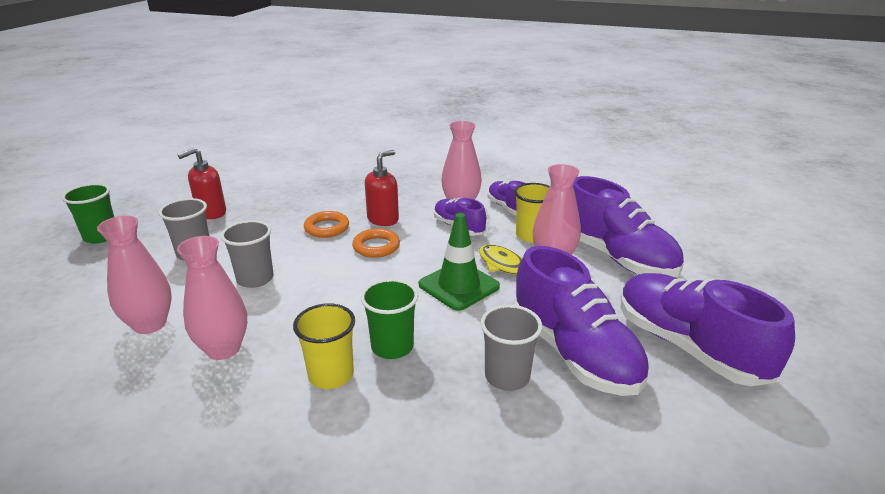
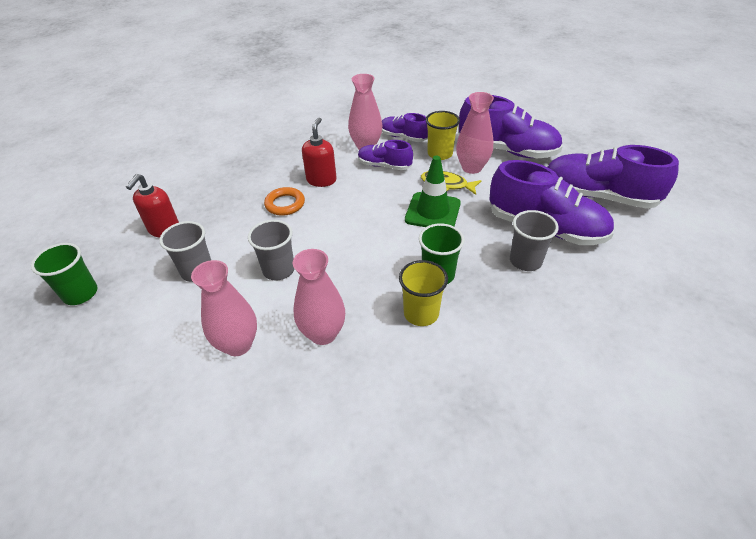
camera: 30 degrees left, 15 degrees up
orange ring [352,228,400,258] -> none

